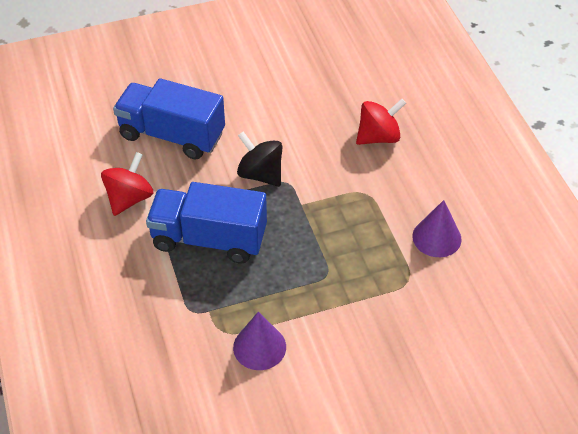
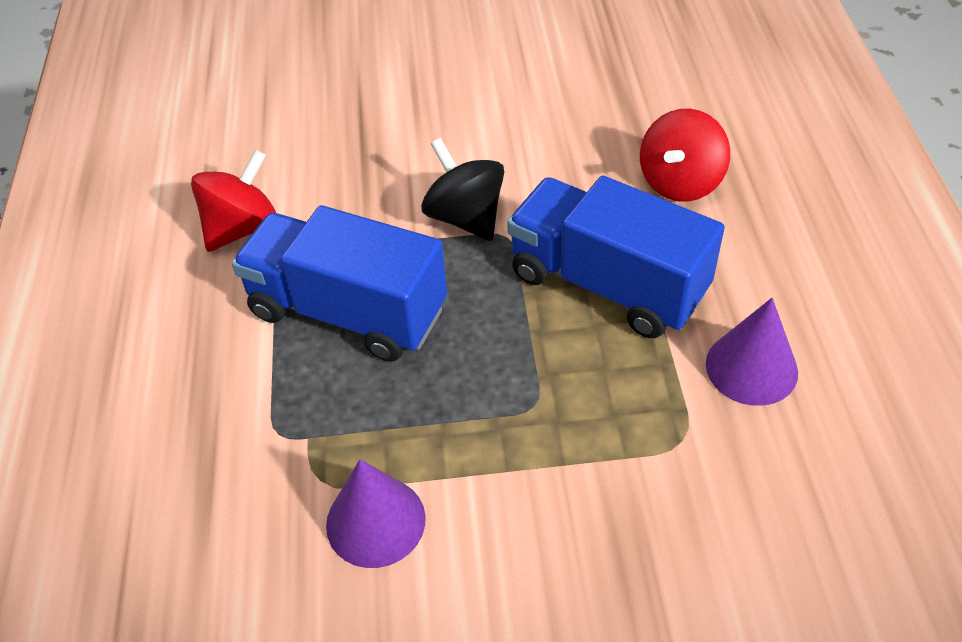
camera: 15 degrees right, 0 degrees up
blue truck [113,78,225,160] -> blue truck moved to [507,176,725,338]
red spinning top [356,99,406,145] -> red spinning top turned 135 degrees clockwise [640,109,730,201]

